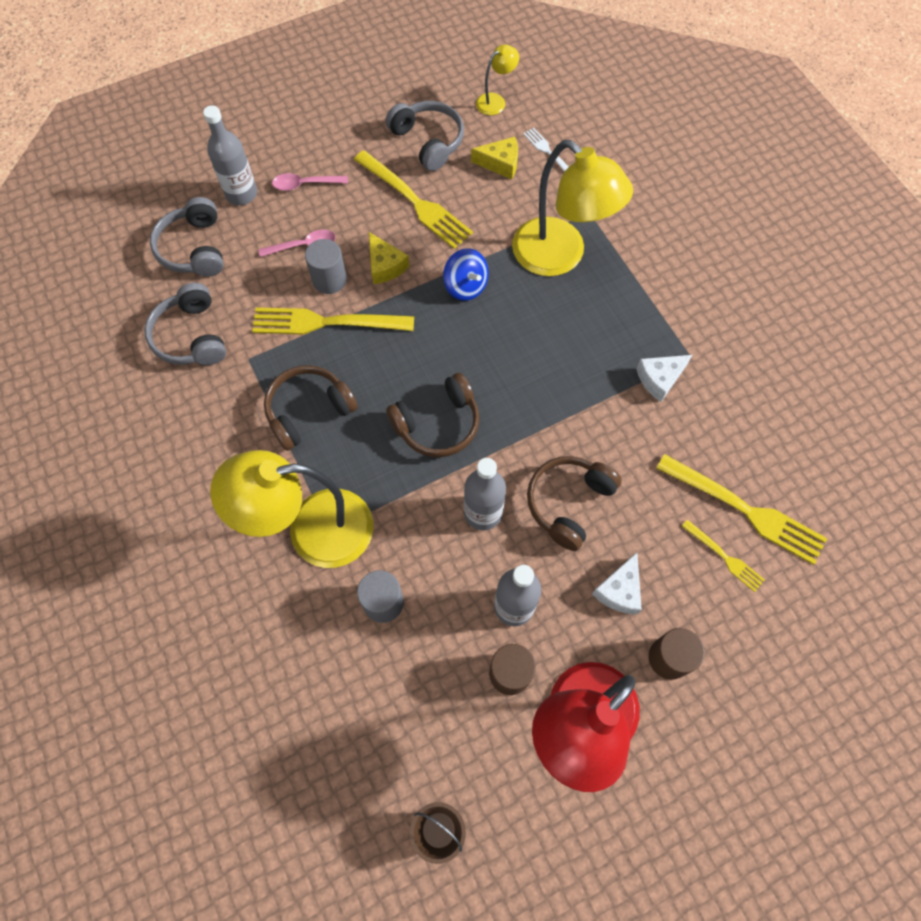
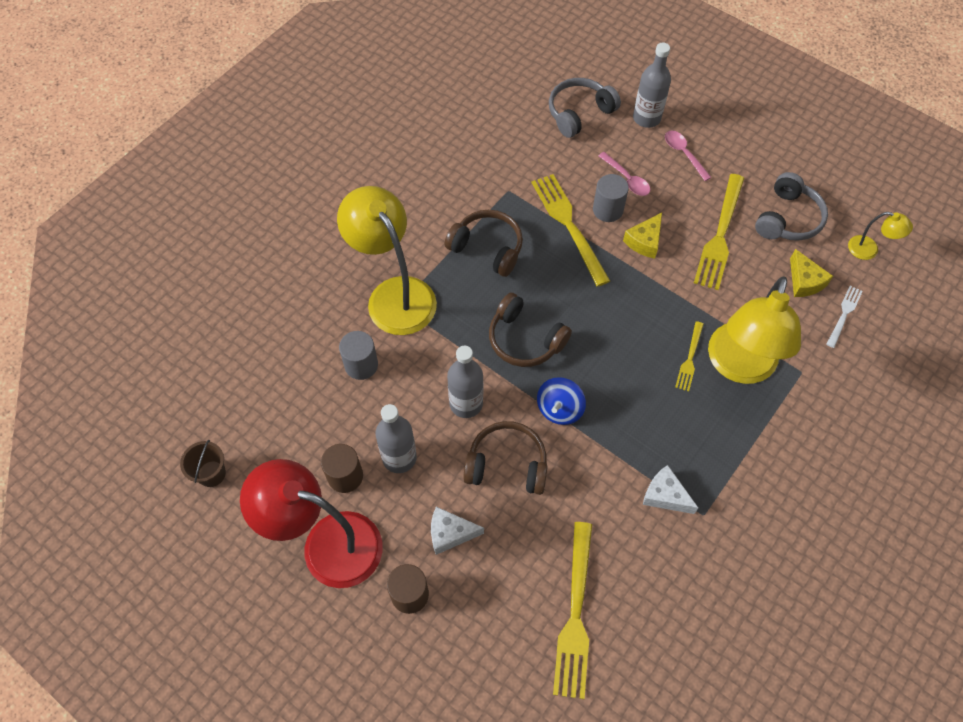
camera: 65 degrees right, 5 degrees down
grey headphones [144,283,226,365] -> none
blue spinning top [443,248,489,301] -> blue spinning top moved to [537,377,586,425]
yellow fork [681,520,765,592] -> yellow fork moved to [675,321,704,391]

